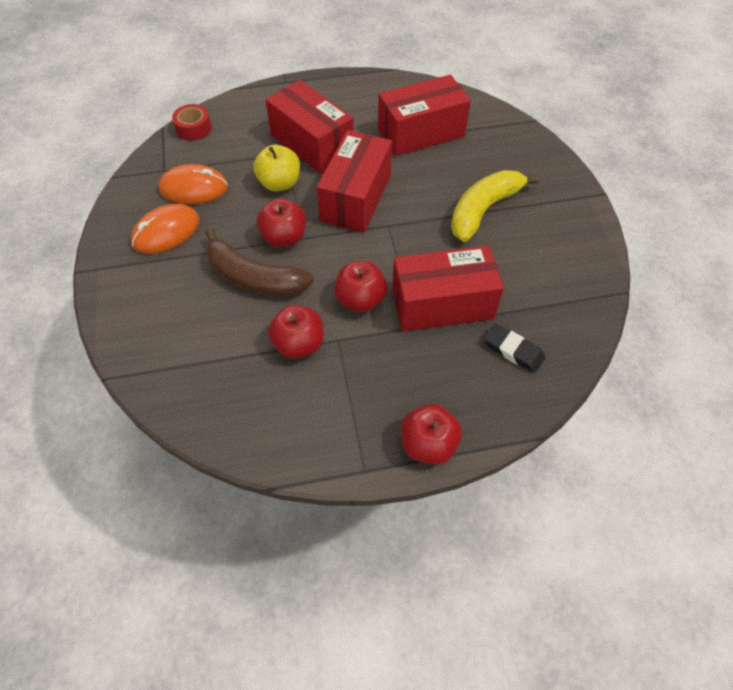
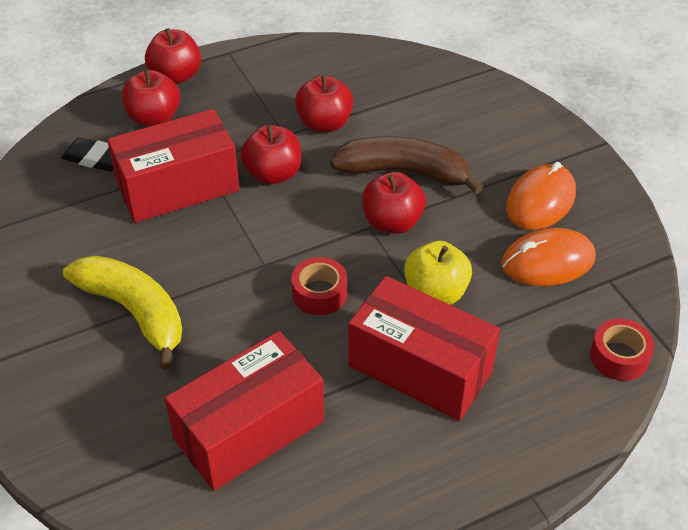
camera: 165 degrees right, 10 degrees down
red box [317,130,392,233] -> red tape [291,257,347,315]
yellow banana [451,170,540,242] -> yellow banana turned 75 degrees counterclockwise [63,255,182,370]
none -> red apple [122,70,180,127]

